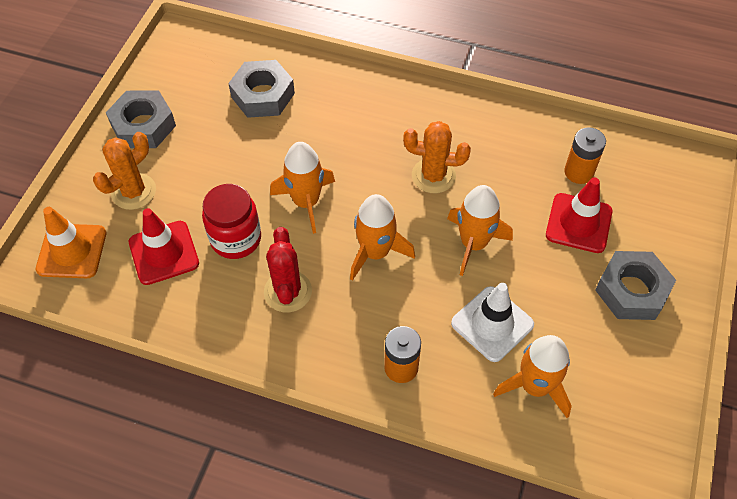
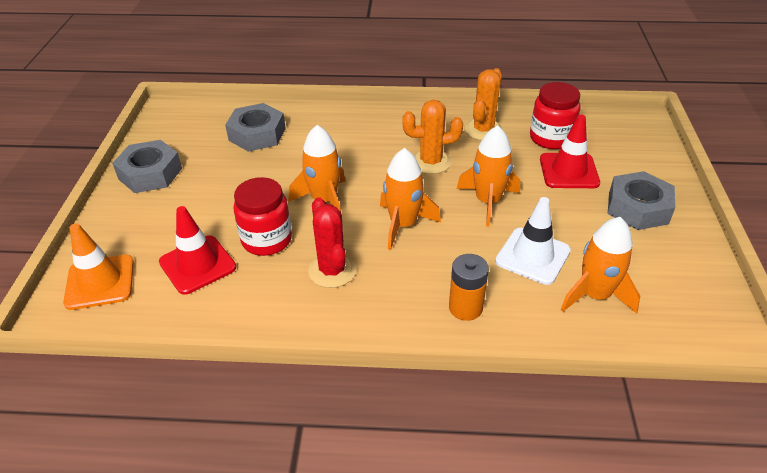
camera: 15 degrees left, 15 degrees down
orange cactus [93,132,156,210] -> orange cactus moved to [465,68,503,140]
orange battery [564,127,606,184] -> red jar [530,82,581,149]

